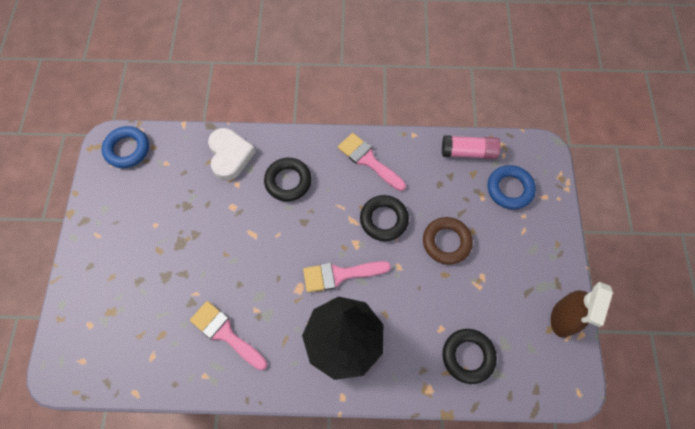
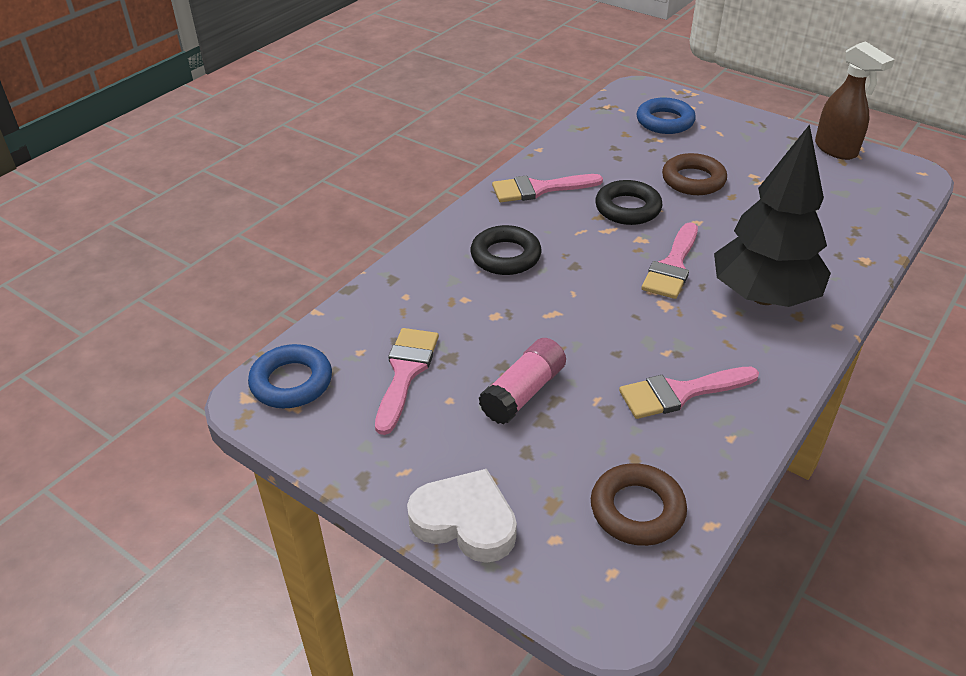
camera: 55 degrees left, 25 degrees down
white heart [208,128,256,181] -> white heart moved to [407,469,517,563]
pink glue stick [442,135,501,159] -> pink glue stick moved to [479,338,566,425]
black ring [443,329,497,384] -> none
none -> pink brush [375,328,439,435]
none -> brown ring [591,463,687,546]

